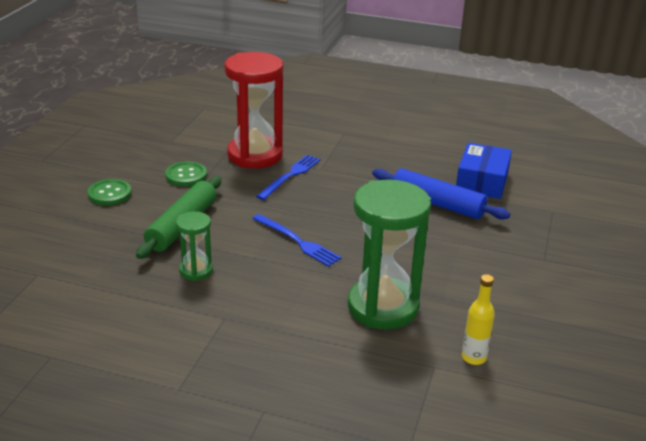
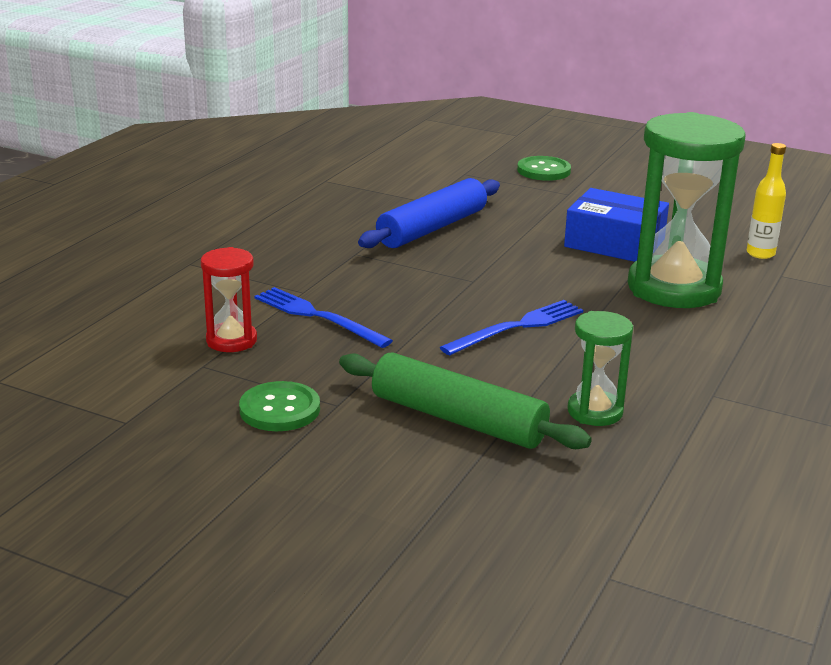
camera: 80 degrees left, 5 degrees down
green button [88,179,132,205] -> green button moved to [517,156,571,181]
red hourglass [224,52,283,168] -> red hourglass [201,247,257,352], size x0.49
blue box [456,142,512,199] -> blue box moved to [564,188,669,262]

